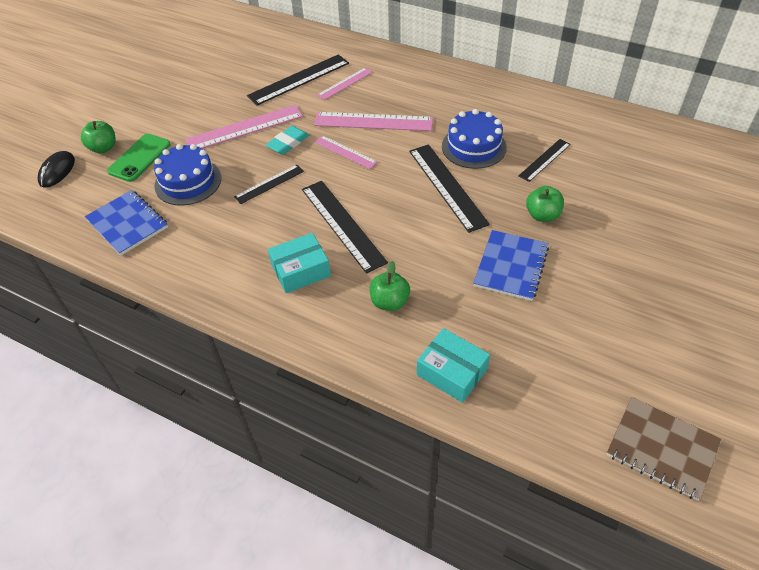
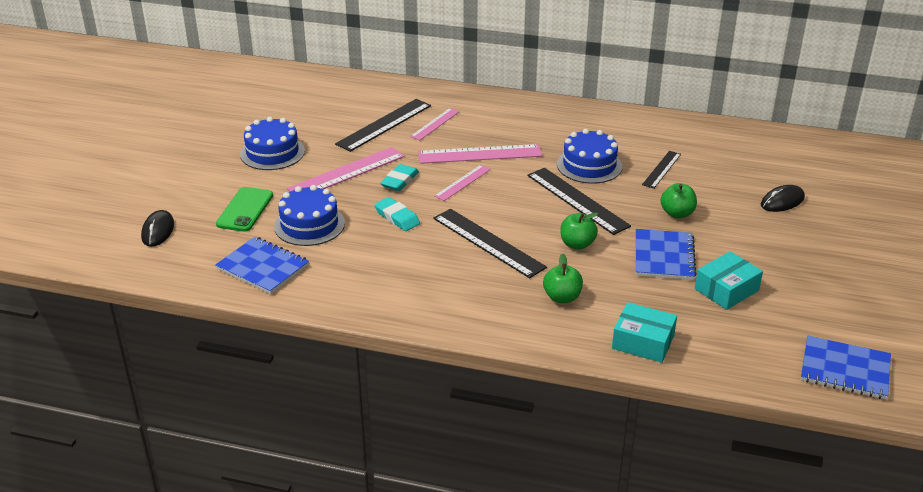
camera: 15 degrees left, 15 degrees down
green apple [81,121,116,153] -> green apple moved to [560,213,598,250]
black ruler [234,165,304,204] -> turquoise eraser [374,197,420,231]
turquoise box [268,233,331,293] -> turquoise box moved to [695,251,763,310]
pink ruler [314,135,377,169] -> pink ruler turned 75 degrees counterclockwise [434,165,491,201]
brown notebook [606,397,721,501] -> blue notebook [801,336,891,399]
none -> blue cake [240,117,305,170]
none -> black mouse [761,185,805,212]

